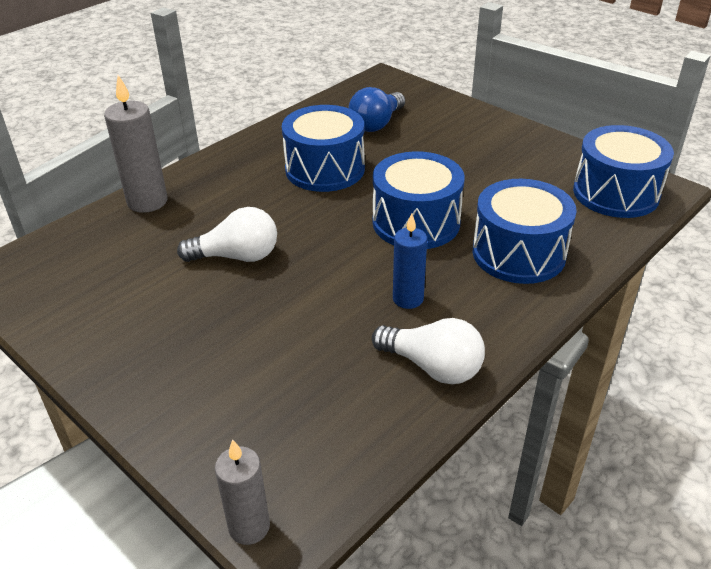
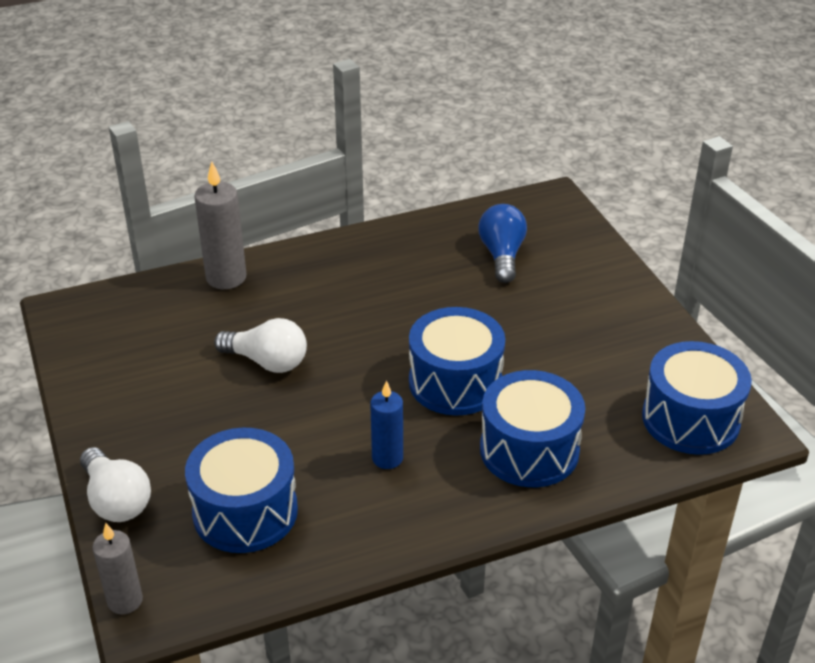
camera: 25 degrees right, 0 degrees up
blue drum [282,105,365,192] -> blue drum moved to [185,428,298,553]
blue light bulb [349,87,405,132] -> blue light bulb turned 120 degrees clockwise [478,204,527,283]
white light bulb [372,318,485,384] -> white light bulb moved to [80,447,151,522]

